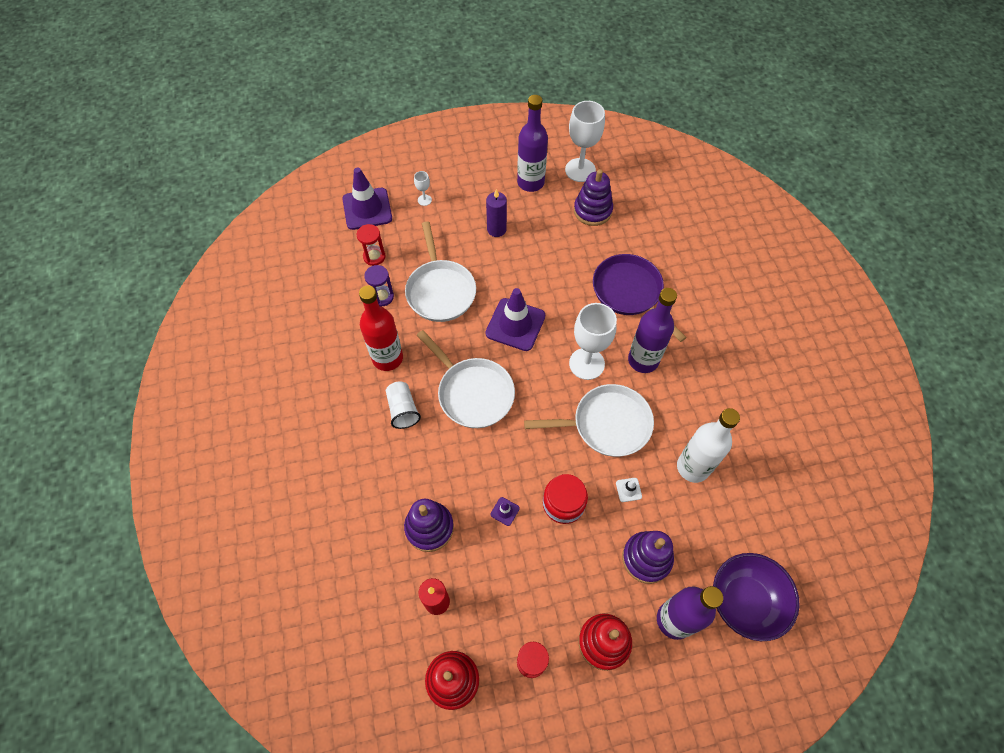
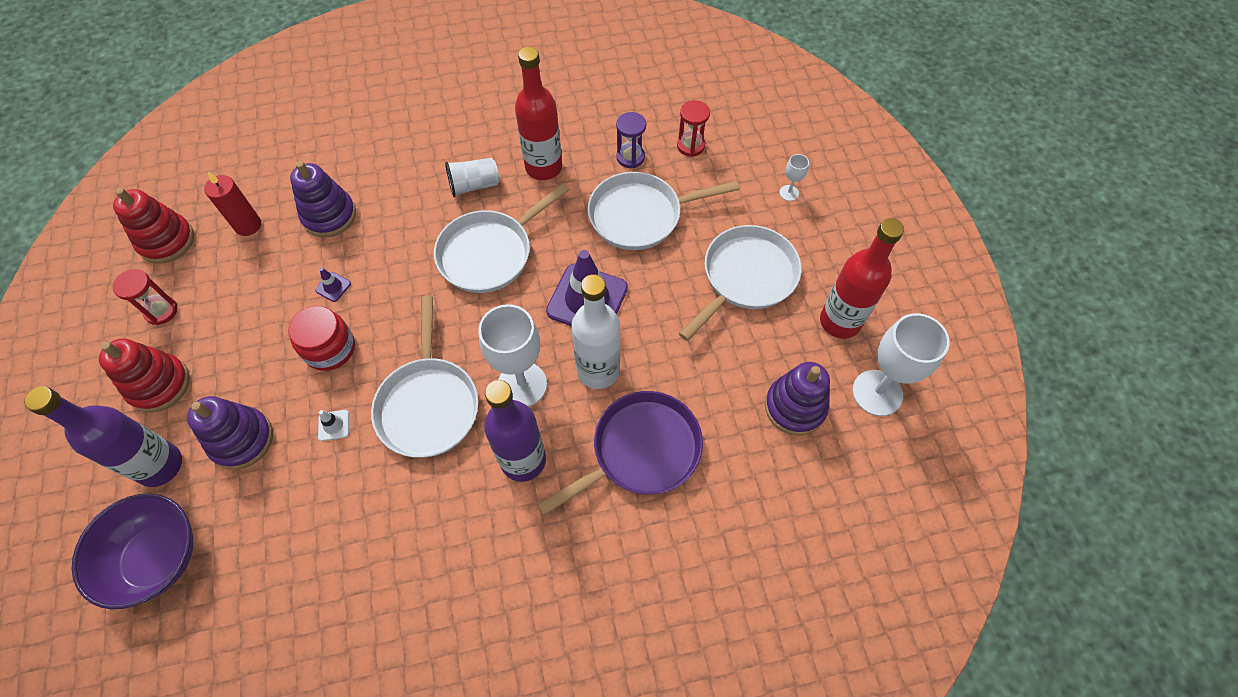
camera: 90 degrees right, 0 degrees up
purple traffic cone [342,167,392,230] -> none
purple candle [486,189,507,237] -> white pan [679,225,802,341]
purple bottle [517,95,548,192] -> red bottle [820,218,904,339]
white bottle [677,408,740,483] -> white bottle moved to [571,274,620,389]

